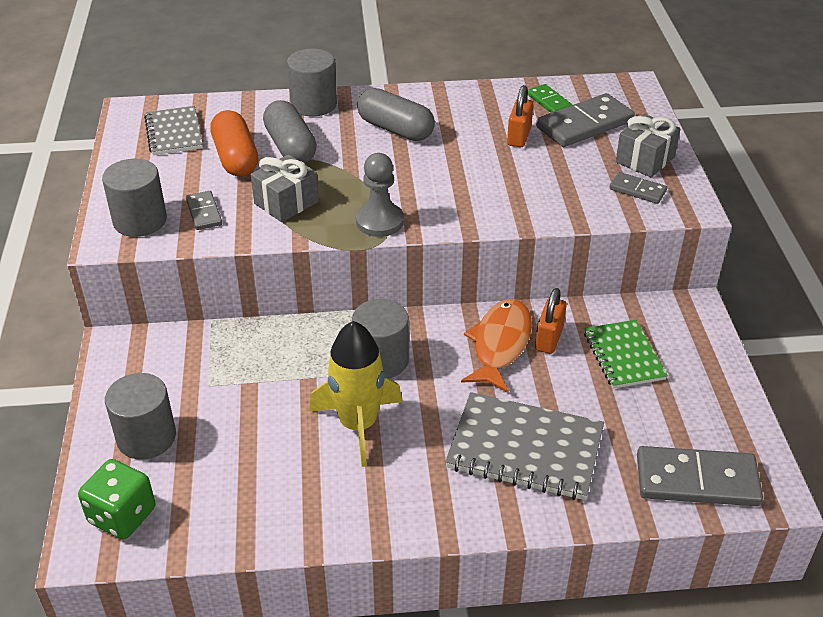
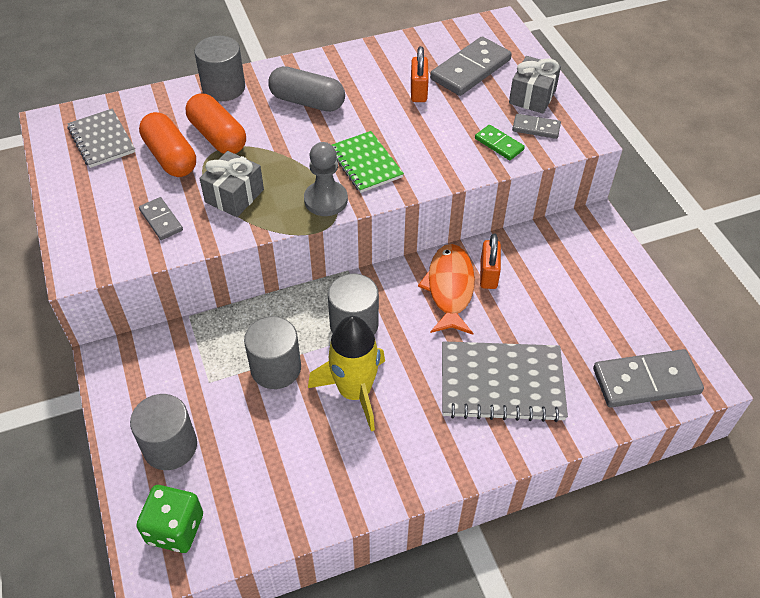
camera: 15 degrees left, 10 degrees up
grey cylinder [102,159,167,237] -> grey cylinder moved to [244,316,301,389]
grey capsule [263,100,317,163] -> orange capsule [186,94,246,154]
green domino [528,84,572,113] -> green domino moved to [475,125,525,160]
green notebook [584,320,668,389] -> green notebook moved to [332,131,404,193]

